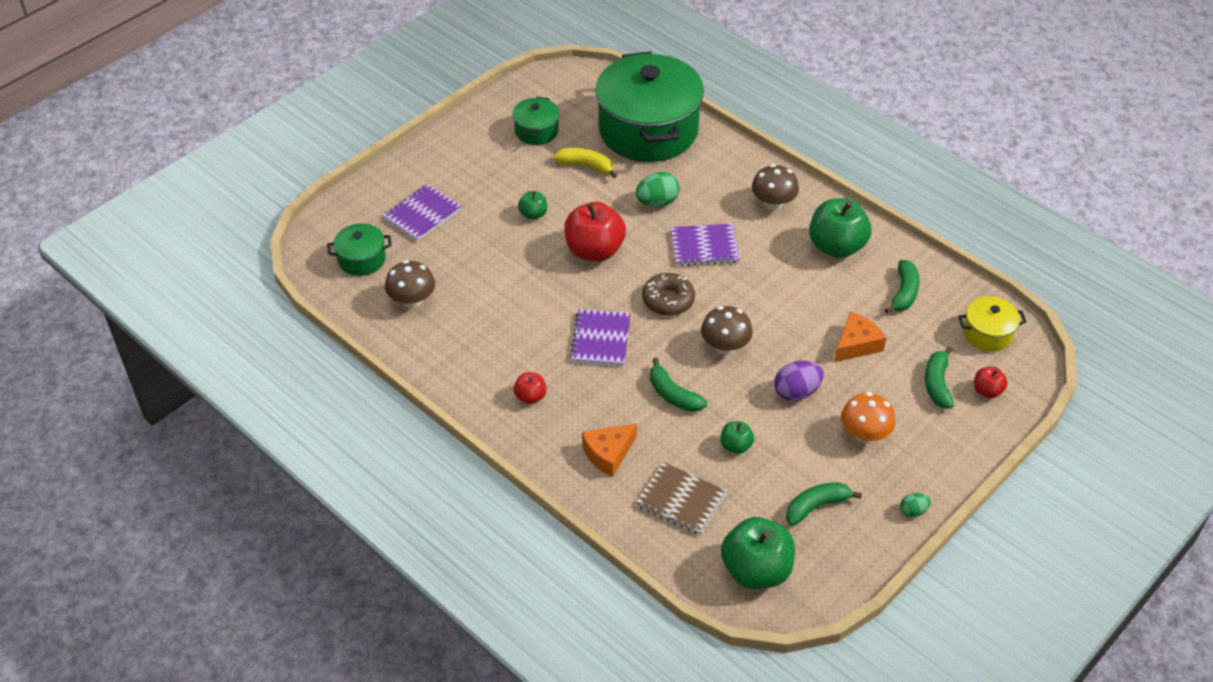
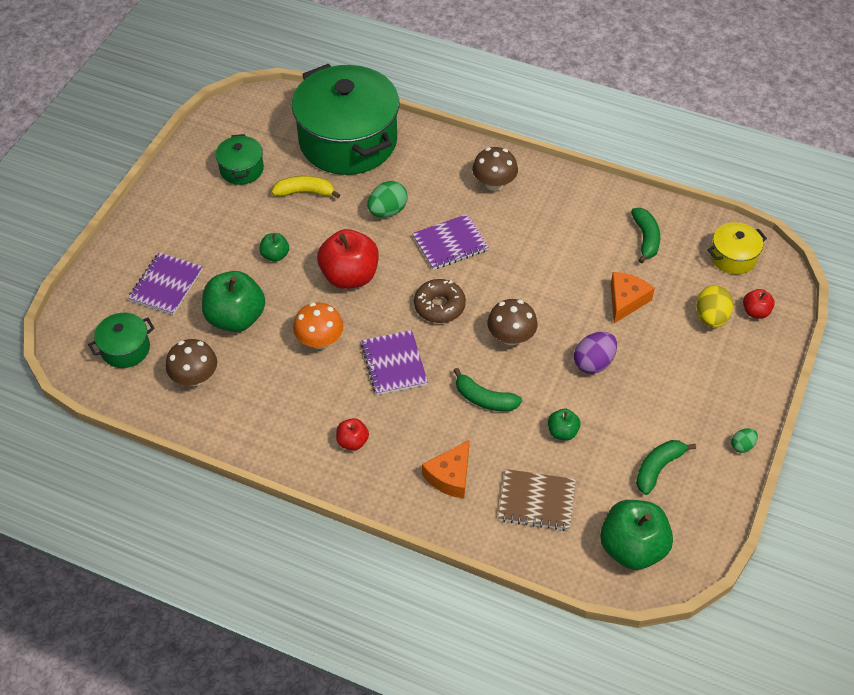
camera: 20 degrees left, 5 degrees up
green apple [809,198,872,258] -> green apple moved to [202,271,265,332]
orange mushroom [841,392,896,443] -> orange mushroom moved to [293,302,343,349]
green banana [925,347,954,409] -> yellow egg [696,285,733,328]

